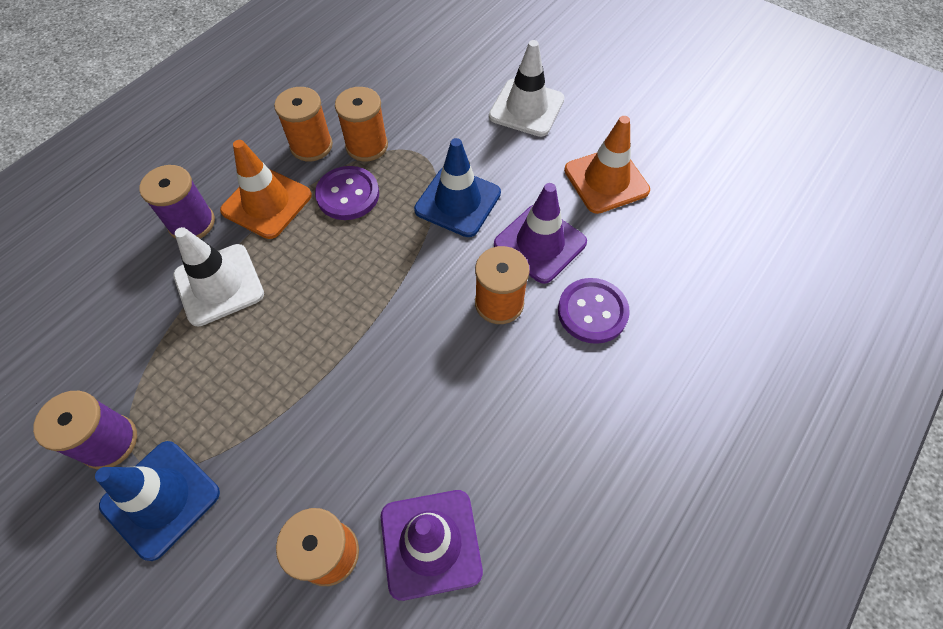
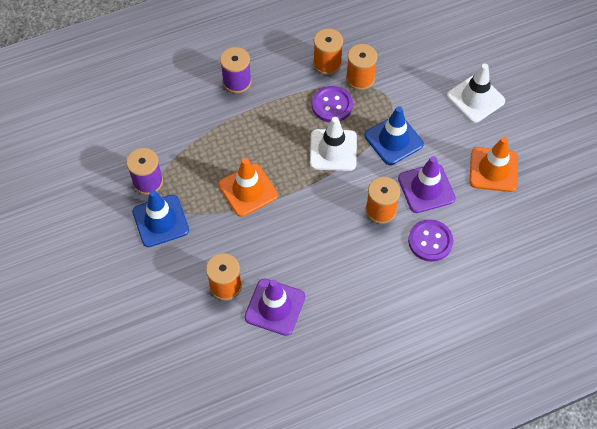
camera: 30 degrees right, 0 degrees up
white traffic cone [173,227,264,327] -> white traffic cone moved to [310,117,357,171]
orange traffic cone [220,140,312,239] -> orange traffic cone moved to [218,158,278,217]

